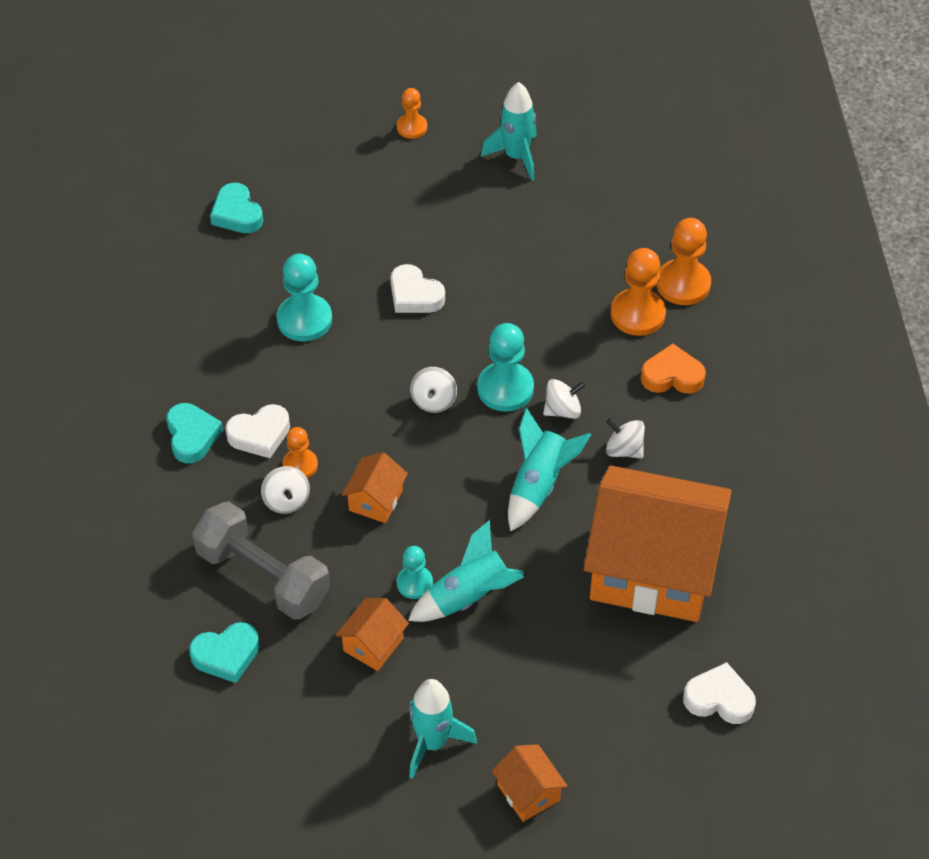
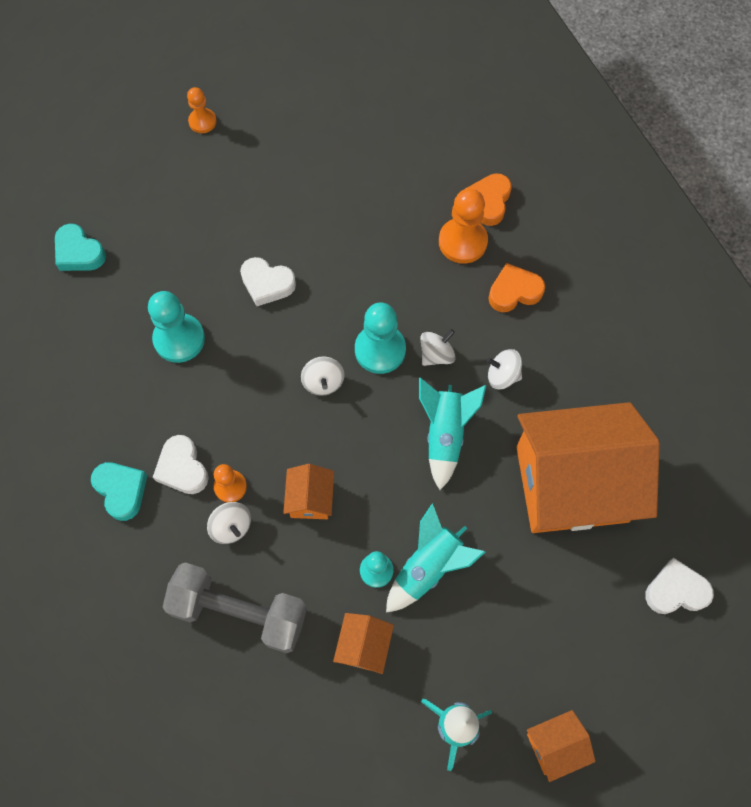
camera: 20 degrees left, 15 degrees up
turquoise heart [189,622,260,683] -> none
white heart [225,404,290,458] -> white heart turned 105 degrees clockwise [153,435,209,494]
turquoise rocket [481,82,537,181] -> none
orange house [492,744,568,822] -> orange house turned 60 degrees counterclockwise [527,710,596,782]
orange pawn [656,218,711,305] -> orange heart [465,173,512,226]

